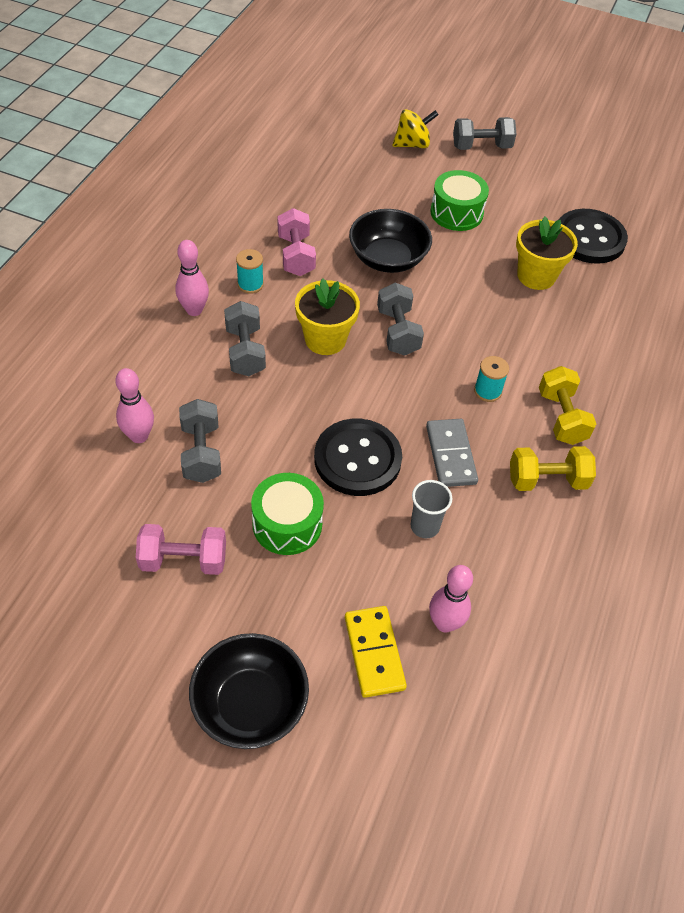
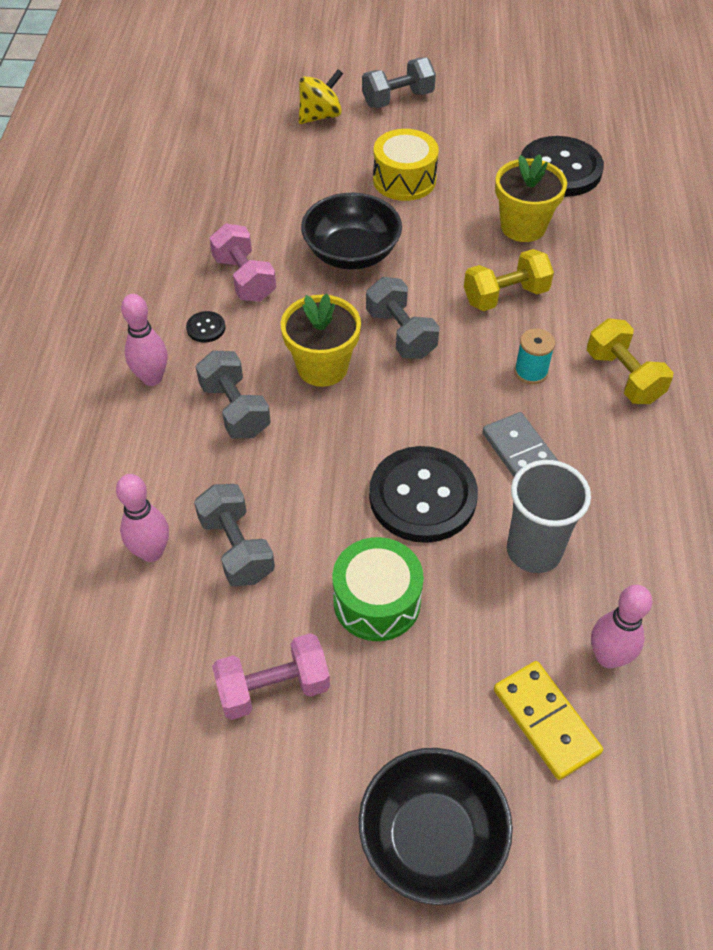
camera: 15 degrees left, 0 degrees up
turquoise spool [236,249,264,294] -> black button [186,311,226,343]
grey cup [411,480,452,538] -> grey cup [507,460,591,573], size x1.54
green drum [430,170,489,231] -> yellow drum [373,129,439,201]
yellow dumbbell [510,446,596,491] -> yellow dumbbell moved to [464,249,554,311]

